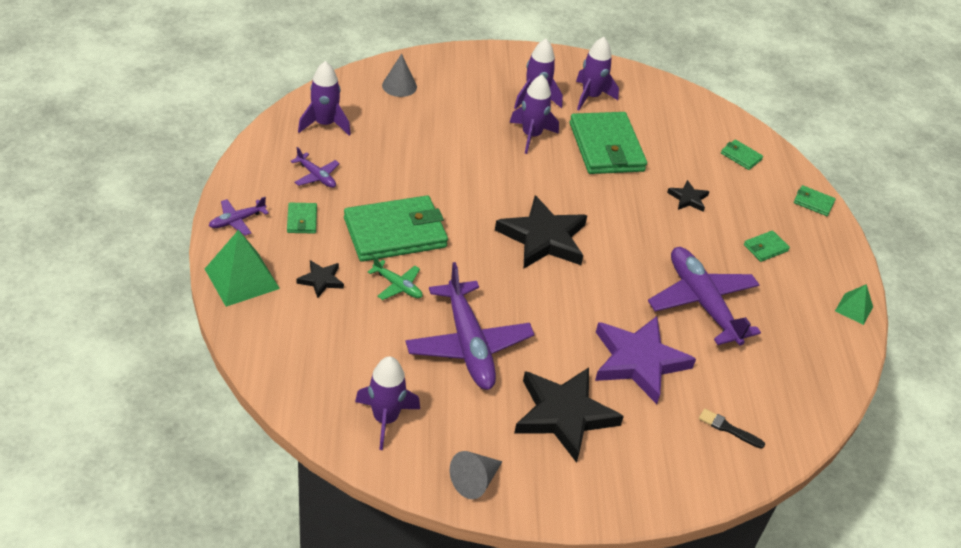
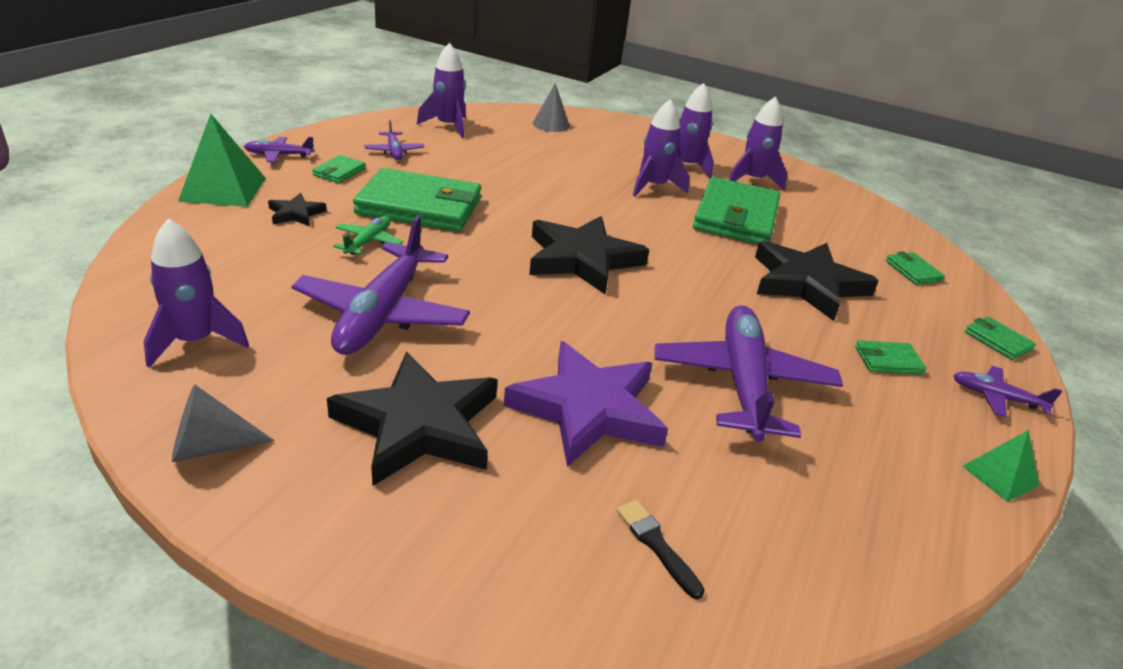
camera: 30 degrees right, 10 degrees down
green plane [368,256,423,300] -> green plane turned 135 degrees counterclockwise [334,216,403,255]
black star [667,180,710,212] -> black star [755,241,879,321], size x2.13
none -> purple plane [953,366,1062,417]

